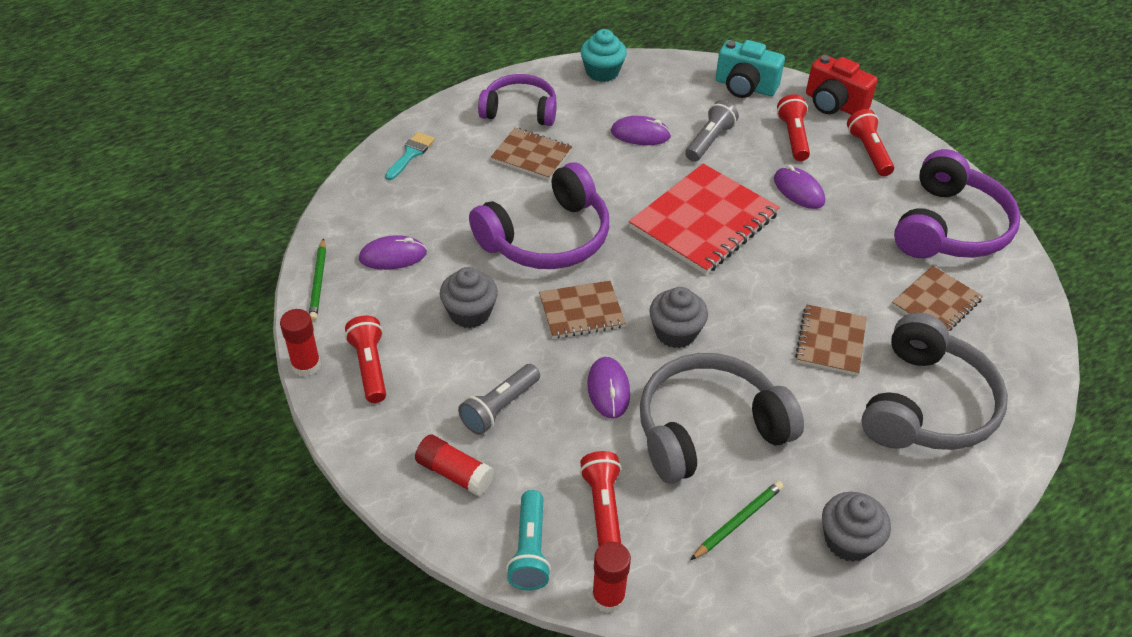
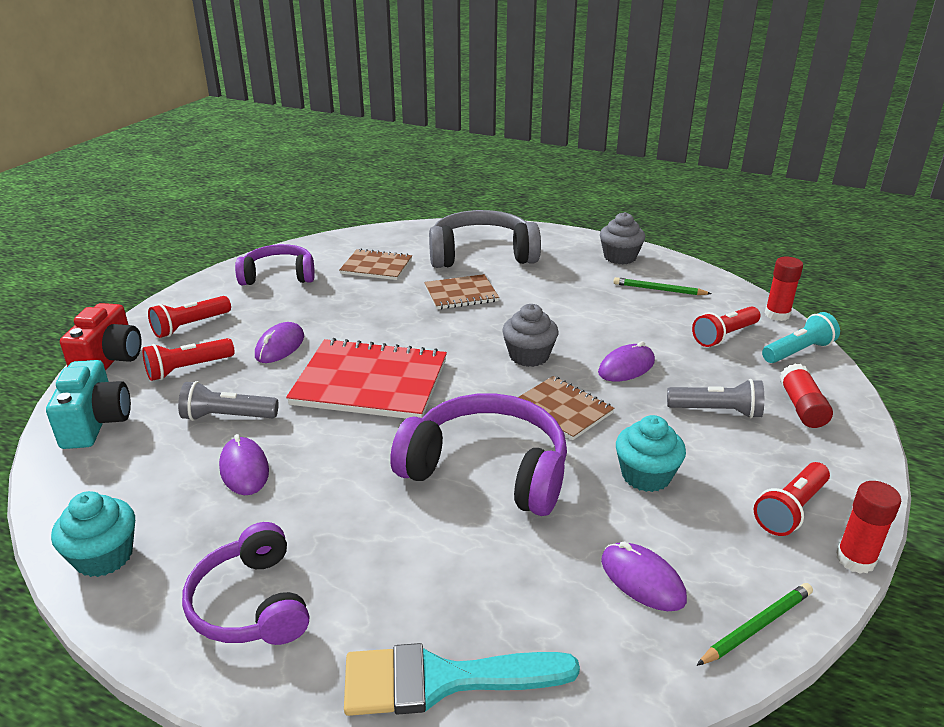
camera: 120 degrees left, 15 degrees down
turquoise brush [385,132,435,180] -> turquoise brush [344,643,580,716], size x1.77
grey cupcake [440,267,498,328] -> turquoise cupcake [616,415,686,492]
brown notebook [491,128,573,180] -> none
grey headphones [640,353,804,484] -> none
purple headphones [894,149,1020,258] -> purple headphones [235,244,315,285], size x0.66

